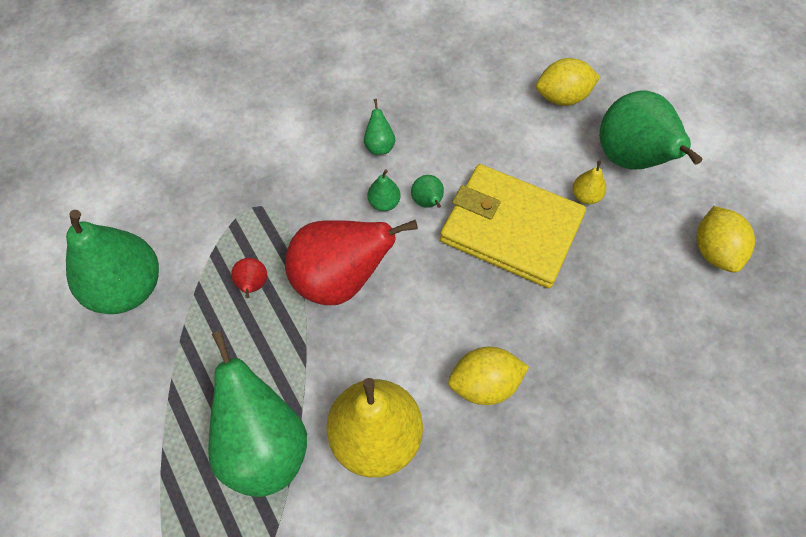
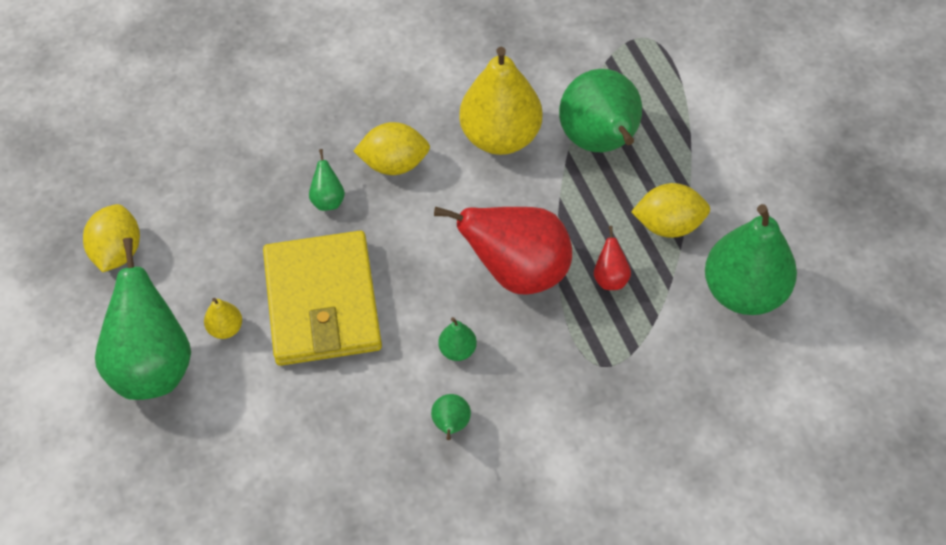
camera: 170 degrees left, 5 degrees down
green pear [411,175,444,208] -> green pear moved to [309,149,345,211]
yellow wallet [440,164,586,288] -> yellow wallet turned 45 degrees clockwise [263,231,382,366]
yellow lemon [536,58,600,106] -> yellow lemon moved to [631,183,710,238]

